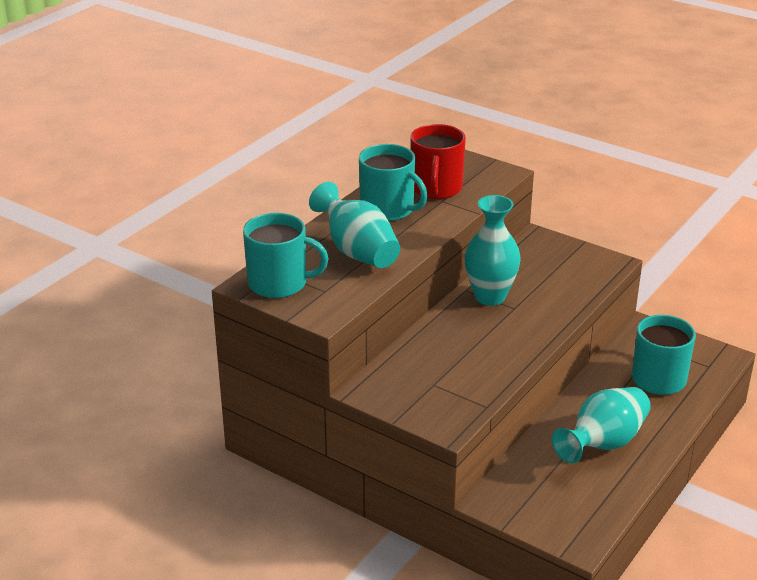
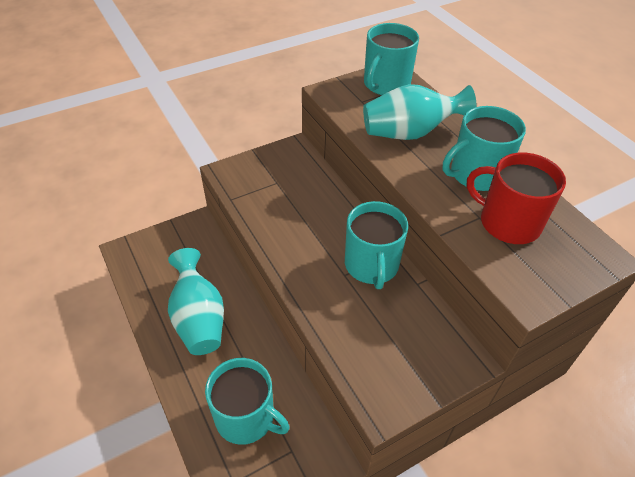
camera: 115 degrees right, 15 degrees up
turquoise vase [464,195,521,306] -> turquoise mug [345,201,408,289]

